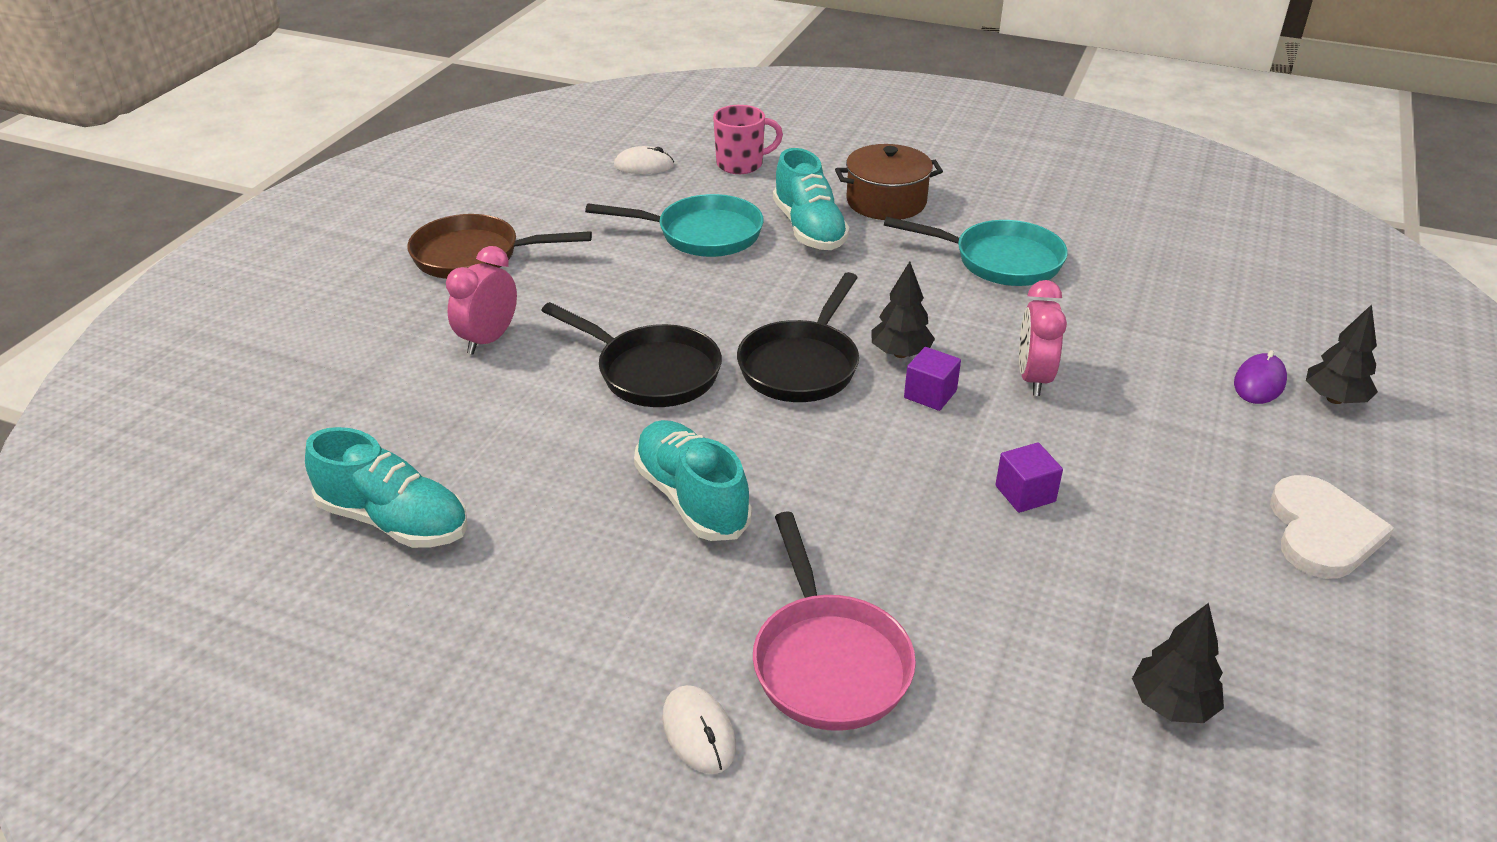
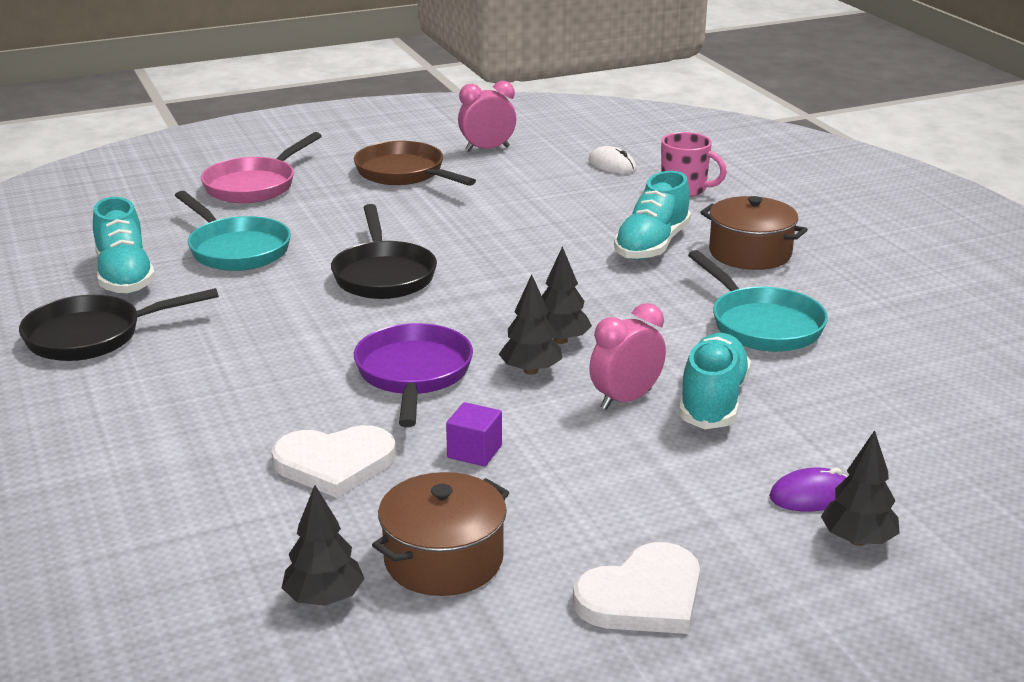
camera: 45 degrees right, 10 degrees down
pink clock [446,246,517,354] -> pink clock moved to [458,81,516,152]
turquoise pan [585,194,764,257] -> turquoise pan moved to [175,191,291,271]
turquoise shoe [634,420,752,541] -> turquoise shoe moved to [679,333,751,429]
white mouse [662,685,736,774] -> none
black pan [737,272,859,402] -> black pan moved to [19,288,219,361]
pink pan [753,512,916,731] -> pink pan moved to [201,132,322,203]
purple cube [904,347,961,411] -> black tree [499,274,562,375]
none -> white heart [271,425,396,498]
none -> purple pan [354,323,473,427]
none -> brown pot [372,472,509,596]

